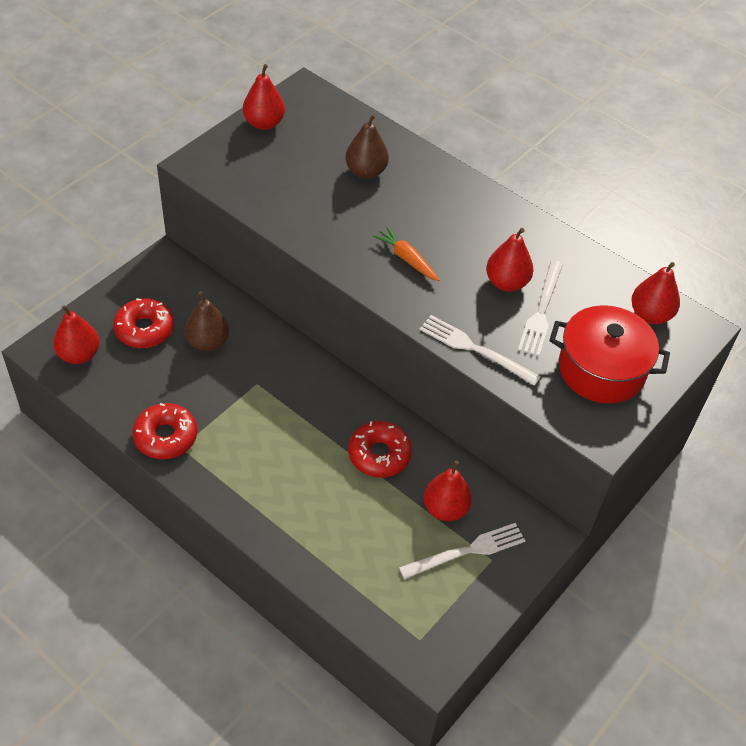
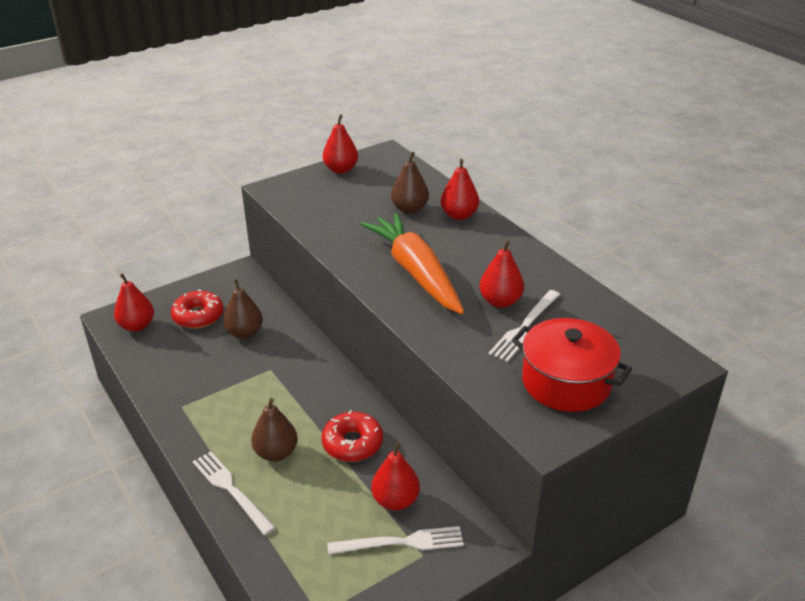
camera: 20 degrees right, 15 degrees down
red donut [132,403,197,459] -> none
orange carrot [373,227,439,281] -> orange carrot [361,213,464,314], size x2.28
white fork [420,315,541,386] -> white fork moved to [193,451,275,535]
red pear [631,262,680,324] -> red pear moved to [441,159,479,220]
none -> brown pear [251,398,298,462]

